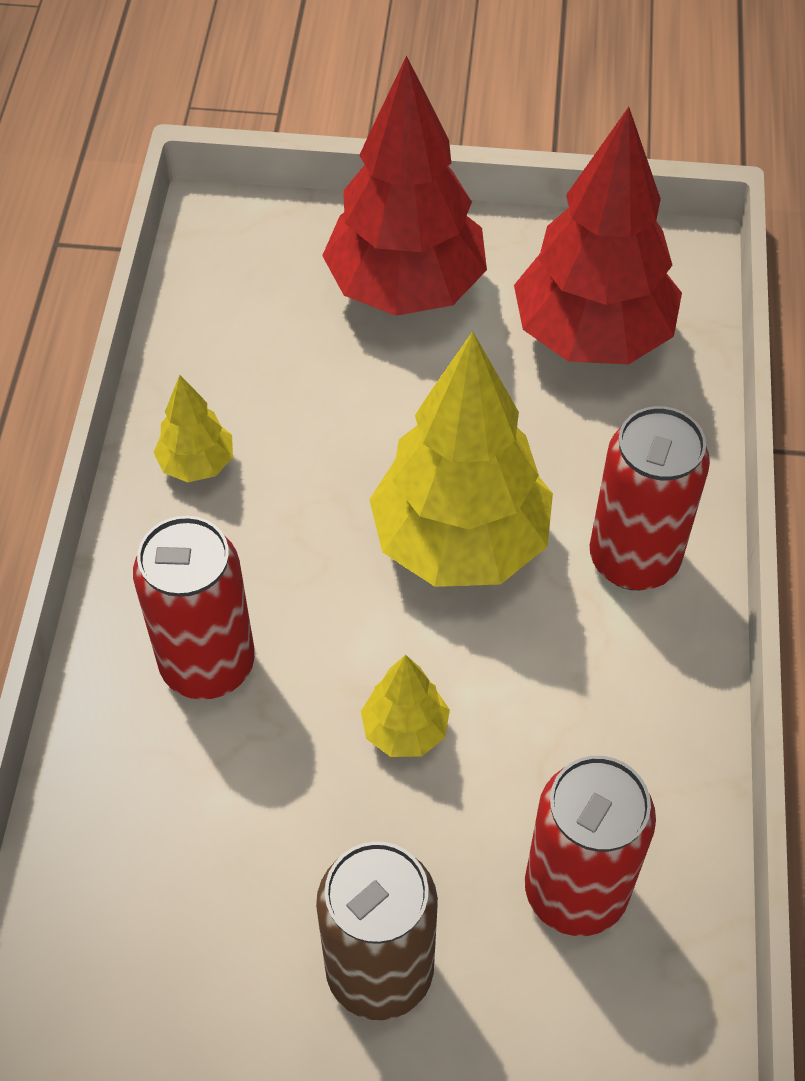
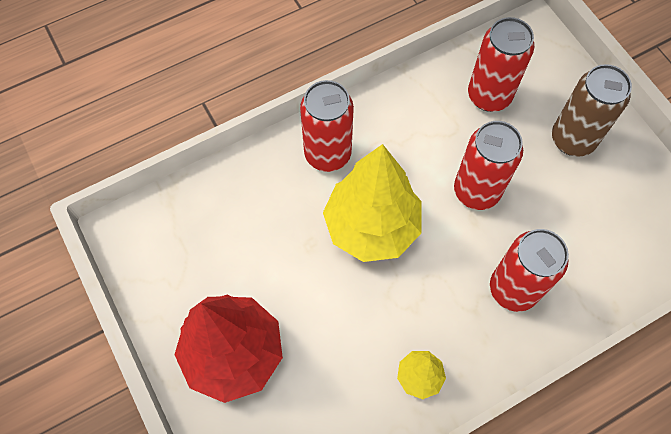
camera: 125 degrees left, 10 degrees up
yellow tree [361,655,450,757] -> red can [454,121,523,210]
red tree [514,107,682,364] -> none

